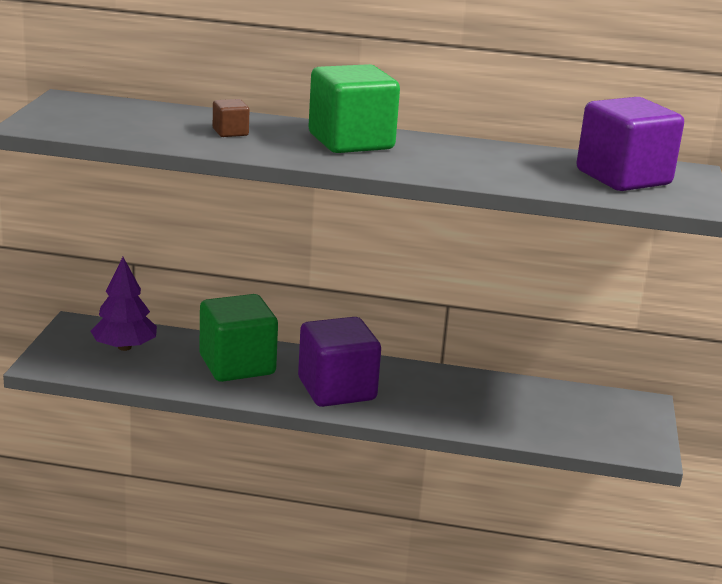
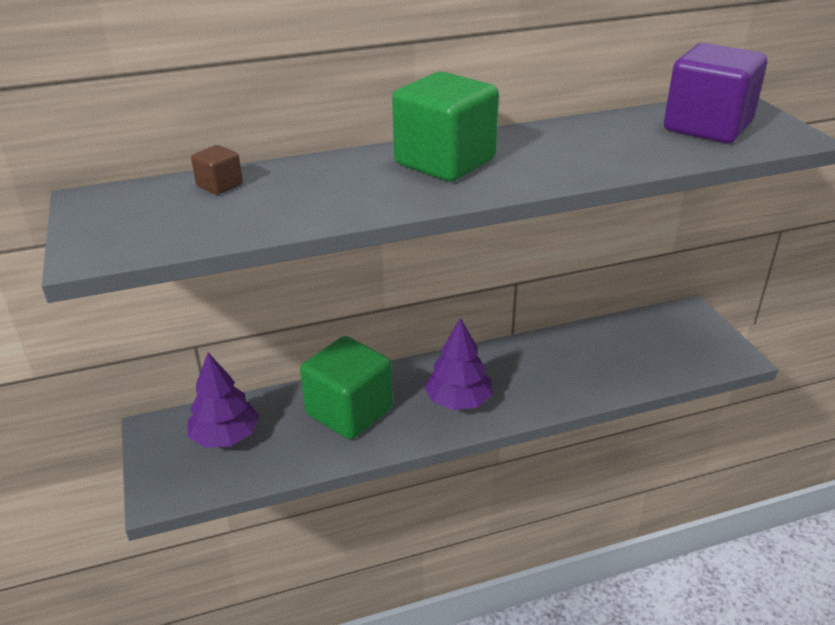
camera: 25 degrees left, 10 degrees up
brown cube [213,99,249,137] -> brown cube moved to [191,145,243,195]
purple cube [298,317,381,407] -> purple tree [424,318,493,410]

